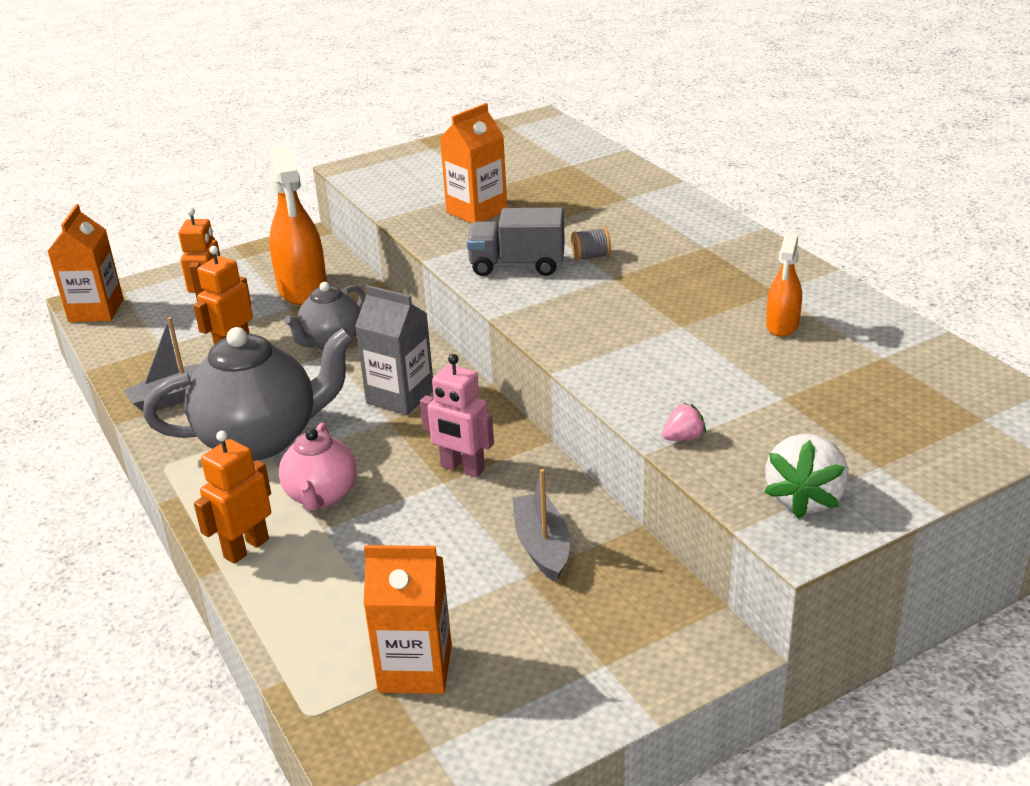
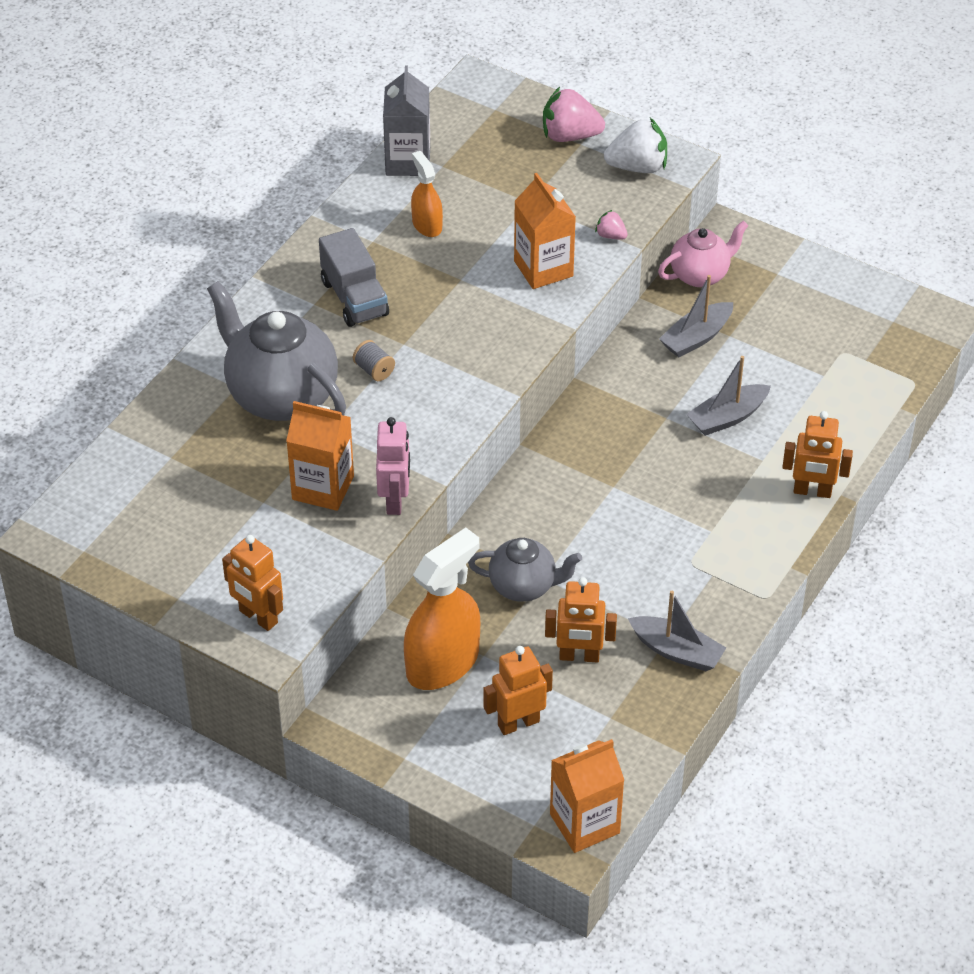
camera: 120 degrees left, 15 degrees up
grey teapot [143,327,354,461] -> grey teapot moved to [207,281,346,421]
pink teapot [279,423,356,511] -> pink teapot moved to [658,221,748,287]
grey carton [355,285,433,415] -> grey carton moved to [383,65,430,176]
orange carton [364,545,452,694] -> orange carton moved to [514,173,576,289]
pink robot [420,354,494,478] -> pink robot moved to [376,417,410,515]
grey truck [467,208,565,276] -> grey truck moved to [319,228,389,327]
orange spray bottle [766,234,802,337] -> orange spray bottle turned 105 degrees counterclockwise [411,151,443,237]
none -> orange robot [222,535,283,631]
none -> pink strawberry [543,87,605,142]
none -> grey boat [686,356,771,436]

